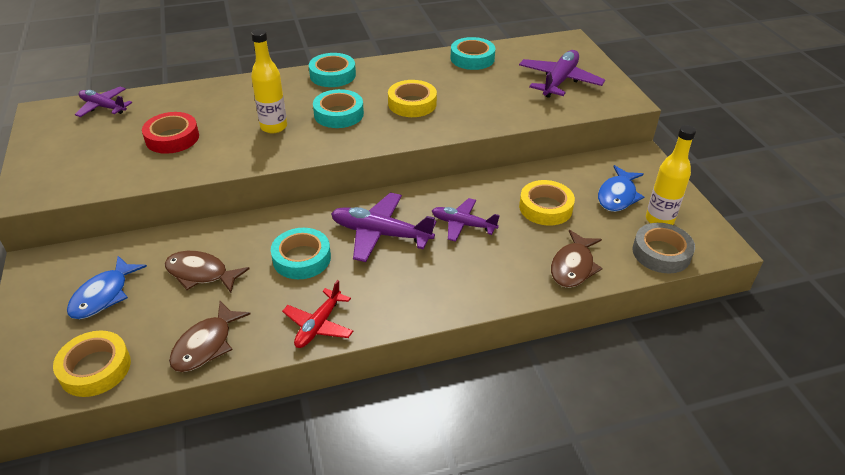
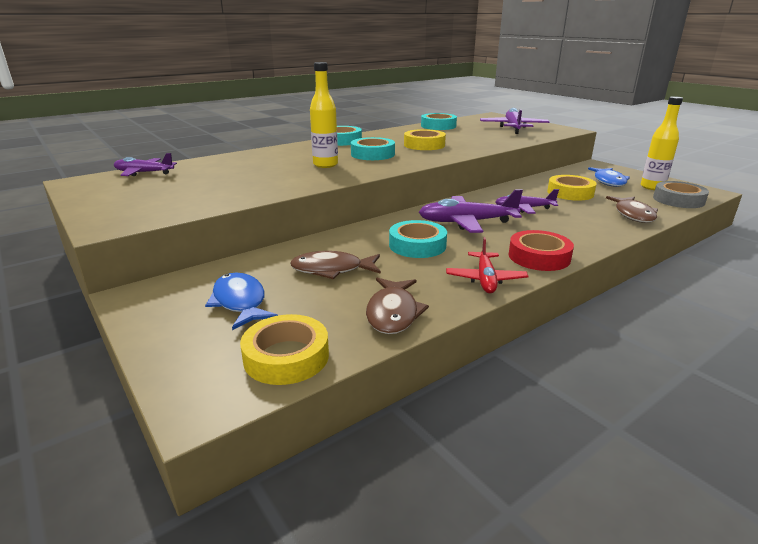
camera: 20 degrees left, 15 degrees down
blue fish [67,256,147,319] -> blue fish turned 150 degrees clockwise [205,272,278,330]
red tape [142,112,199,154] -> red tape moved to [508,230,574,271]

